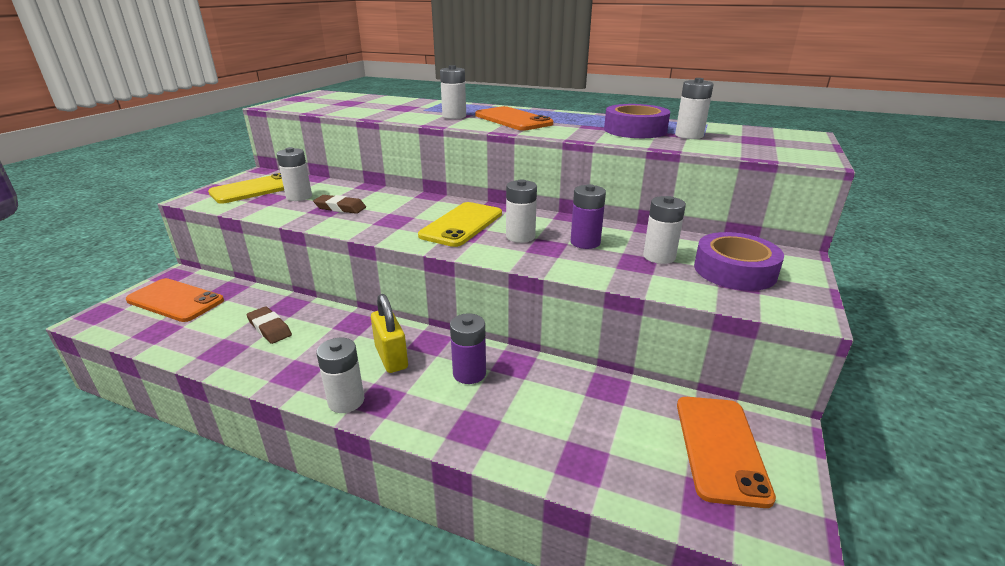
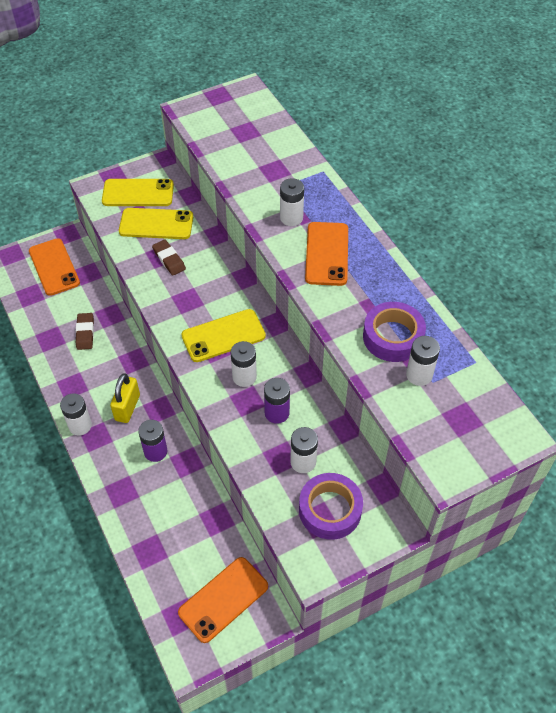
camera: 40 degrees right, 25 degrees up
white battery [277,147,312,201] -> yellow phone [119,208,193,239]

